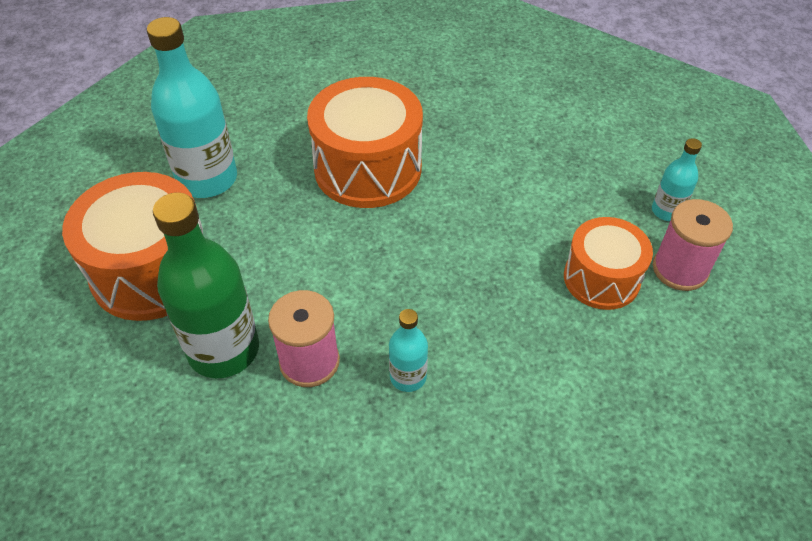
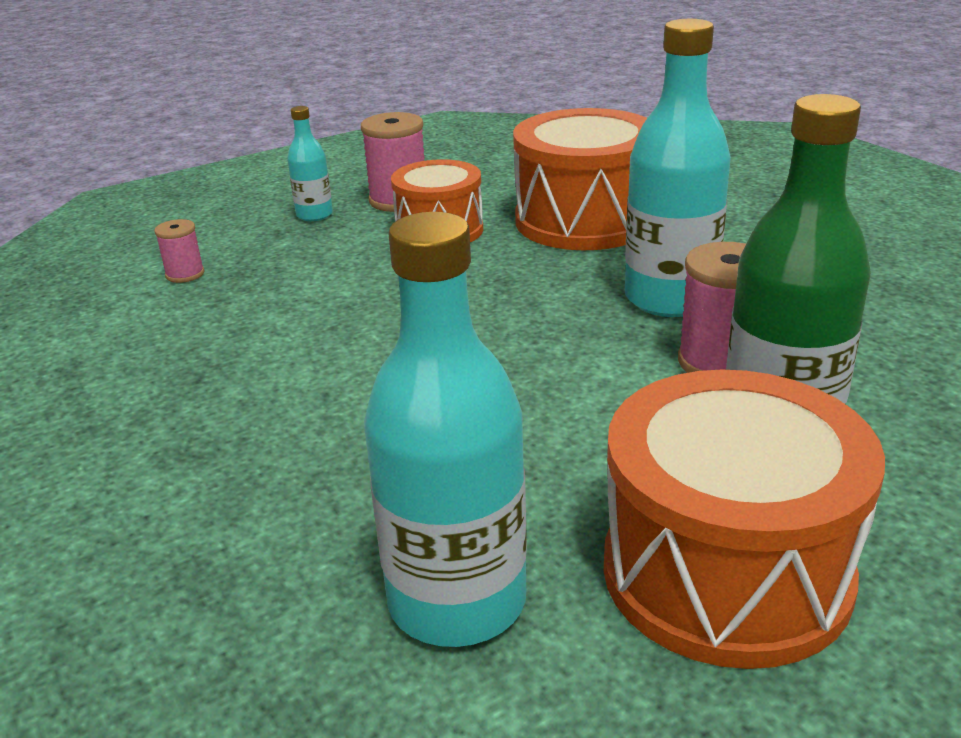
camera: 110 degrees left, 20 degrees down
orange drum [307,77,423,208] -> orange drum moved to [513,108,647,250]
turquoise bottle [389,309,428,392] -> turquoise bottle [625,19,731,317], size x2.01
none -> pink spool [154,219,204,283]

